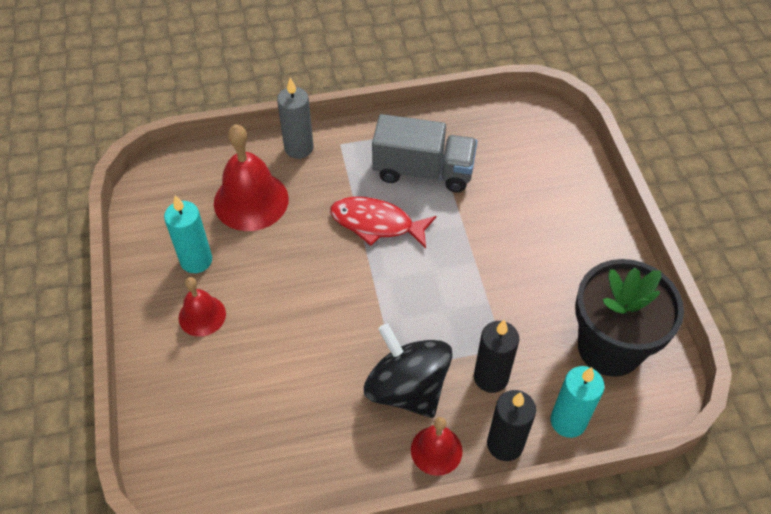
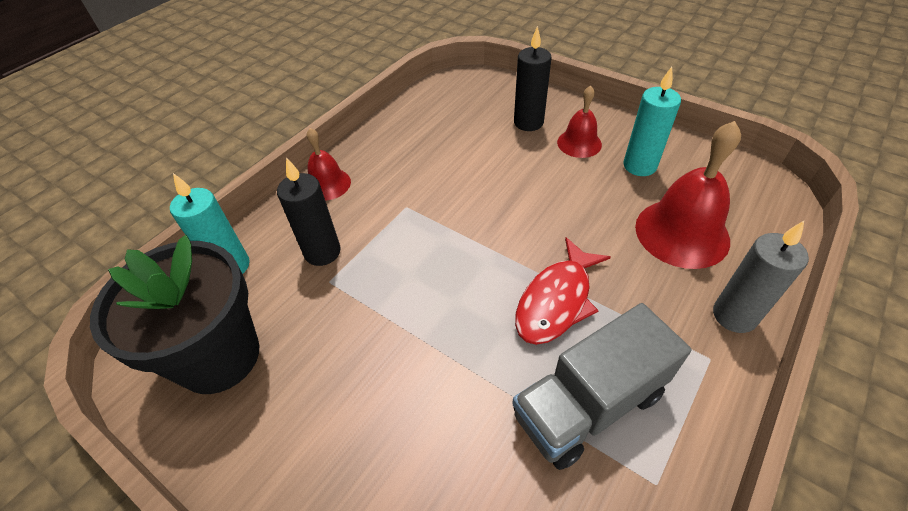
camera: 140 degrees right, 5 degrees down
red fish [330,197,436,248] -> red fish turned 150 degrees clockwise [515,237,611,345]
black spinning top [364,323,452,418] -> none
black candle [487,390,536,461] -> black candle moved to [514,26,552,131]

